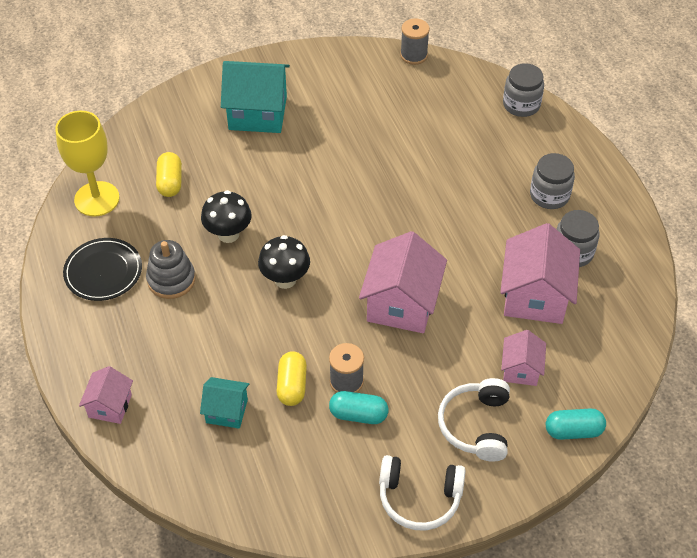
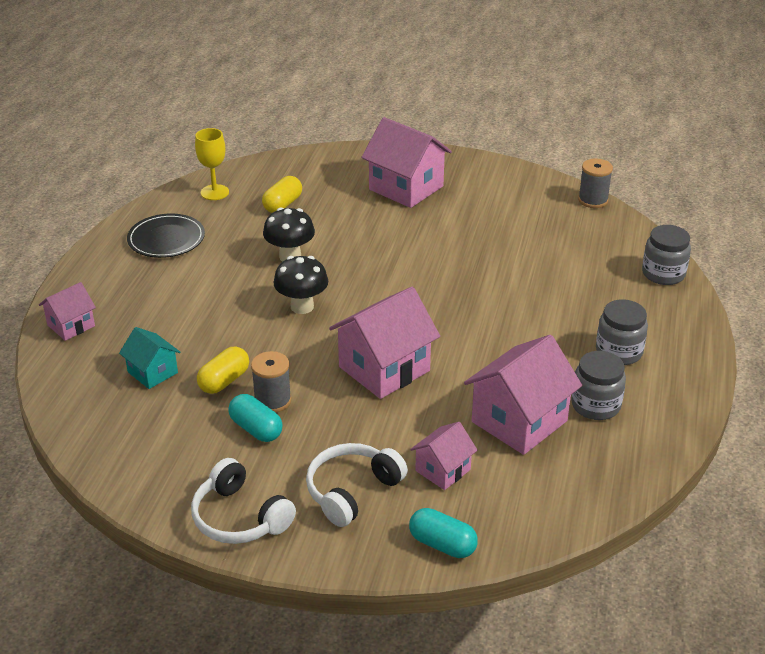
camera: 35 degrees right, 15 degrees down
yellow goblet [55,111,120,217] -> yellow goblet [195,128,229,200], size x0.65
grey stacking toy [146,240,196,299] -> none
turquoise house [221,61,290,133] -> pink house [361,117,452,208]

